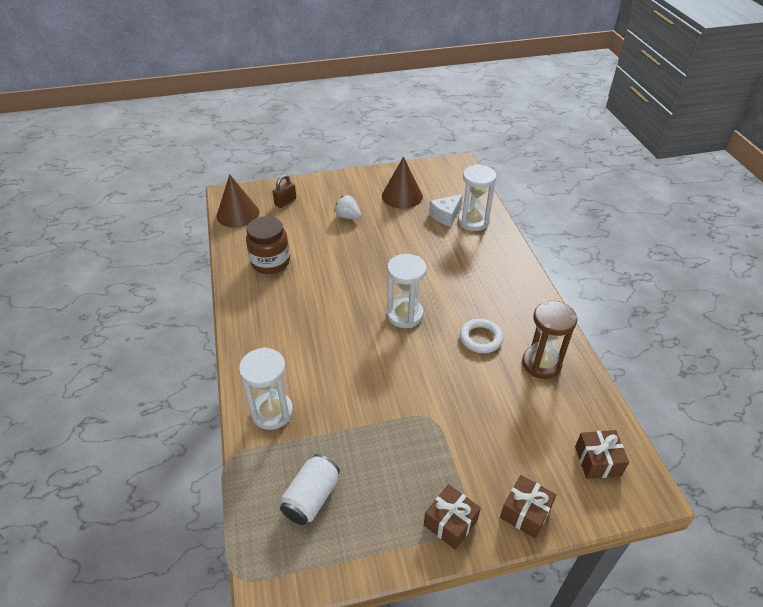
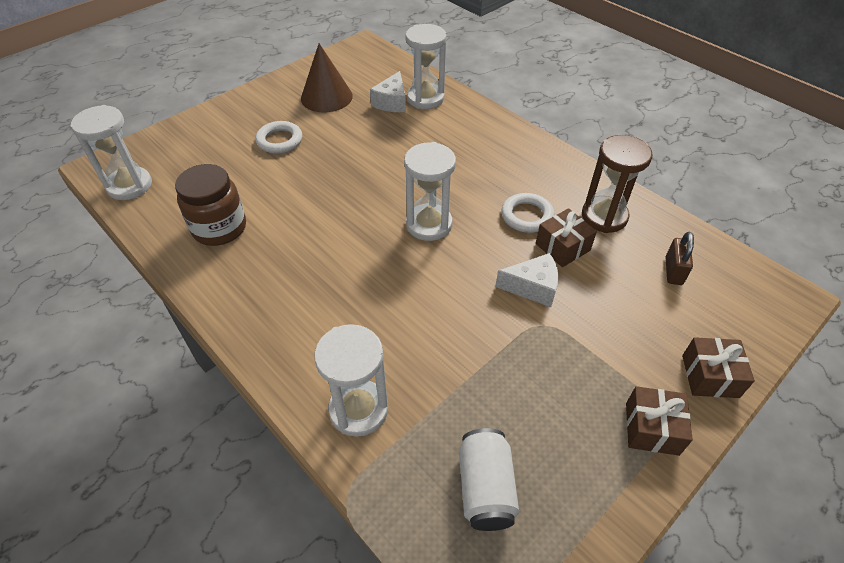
camera: 30 degrees left, 5 degrees up
brown cone [216,174,259,228] -> white hourglass [70,105,152,200]
brown padlock [273,175,296,208] -> brown padlock moved to [665,231,694,285]
white strawberry [334,195,361,219] -> white ring [255,121,302,154]
brown gift [575,430,629,479] -> brown gift moved to [536,208,597,267]
none -> white cheese [496,253,559,307]

